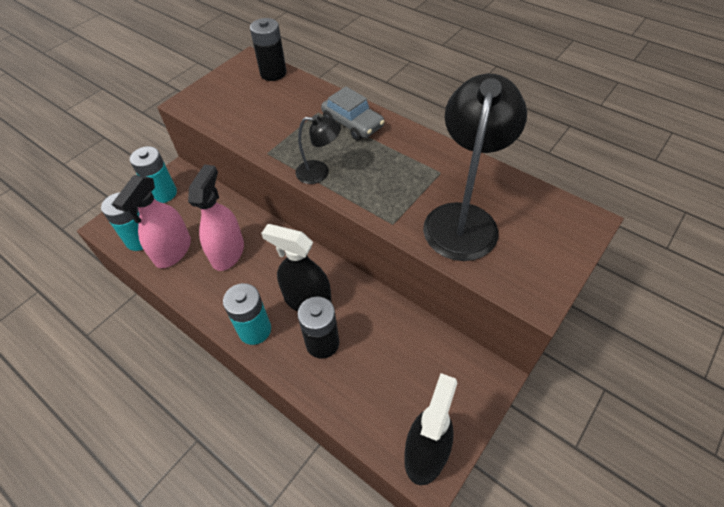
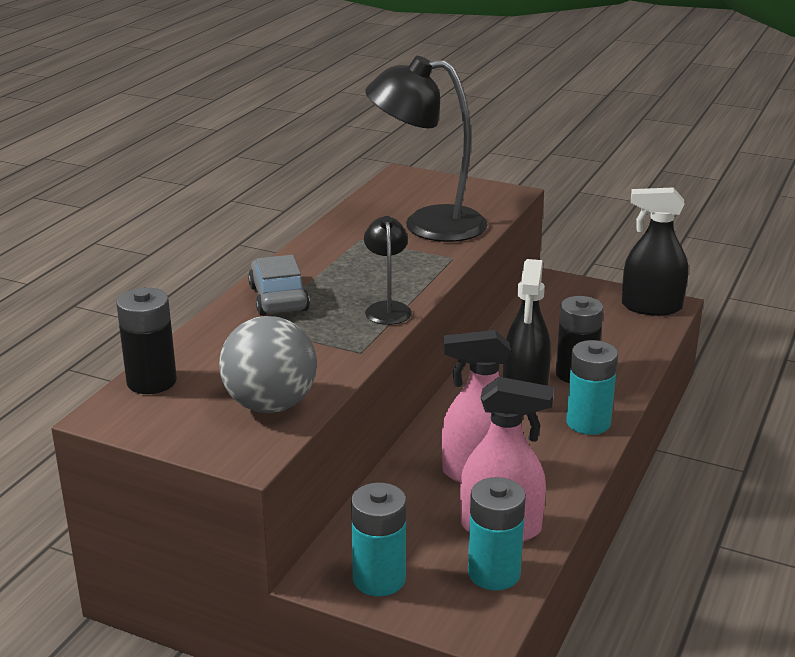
camera: 105 degrees left, 25 degrees down
grey car [321,86,385,140] -> grey car turned 45 degrees counterclockwise [248,255,310,316]
none -> grey ball [219,316,317,413]

